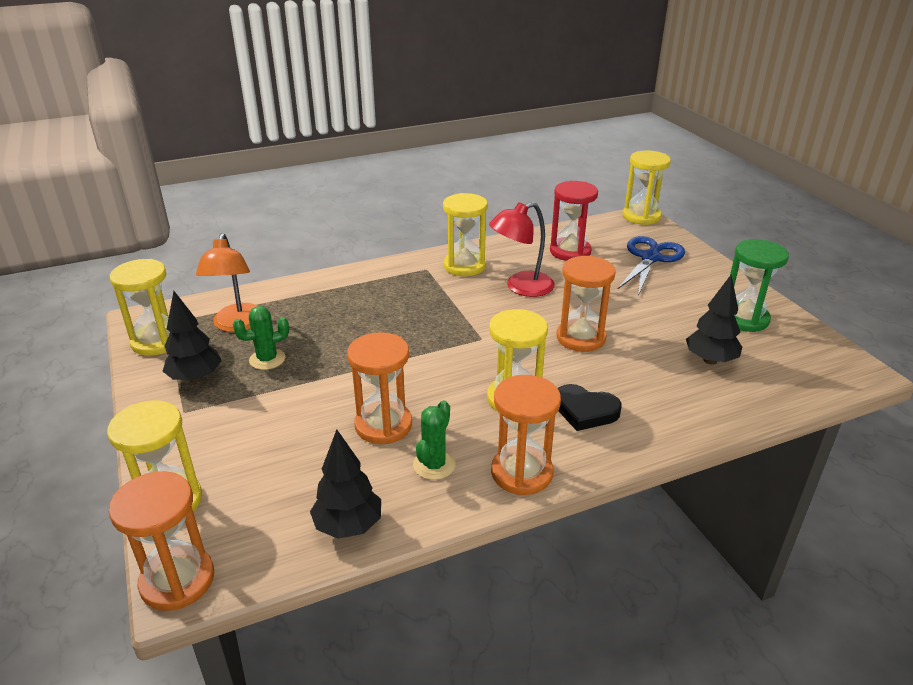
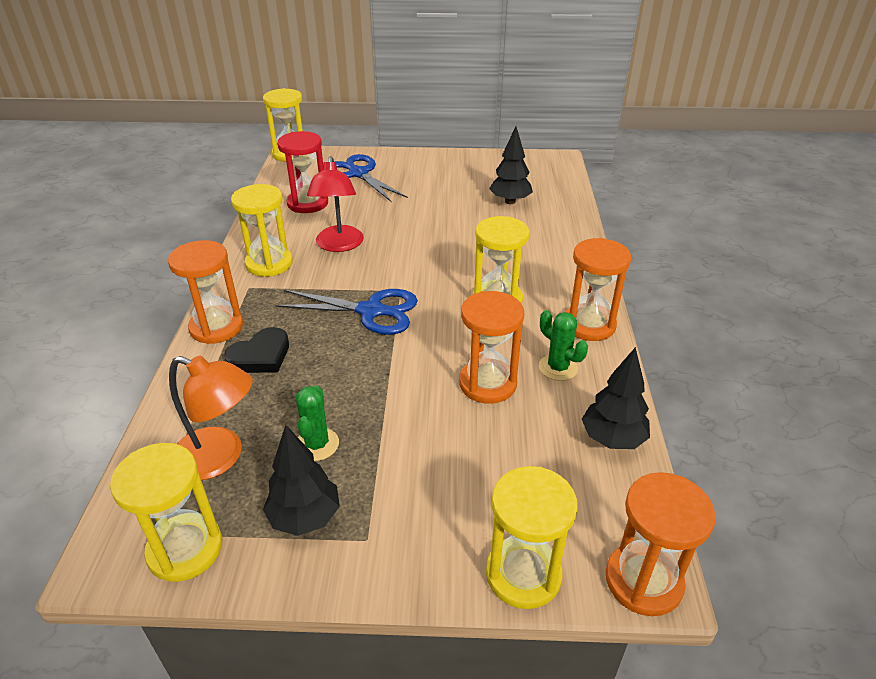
camera: 65 degrees left, 5 degrees up
orange hourglass [557,255,616,352] -> orange hourglass moved to [168,240,243,344]
black heart [558,384,622,431] -> black heart moved to [224,327,289,373]
green hourglass [730,239,789,332] -> none
none -> blue scissors [275,289,418,335]

